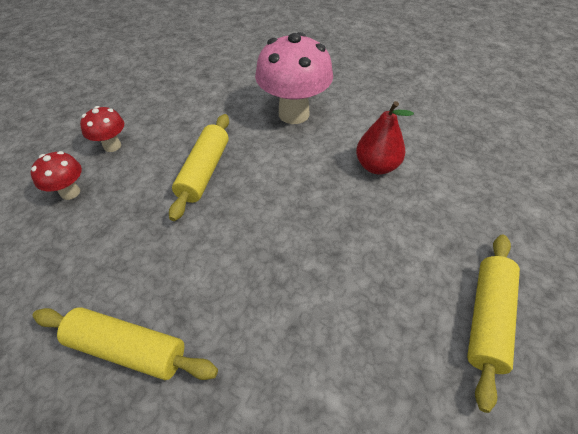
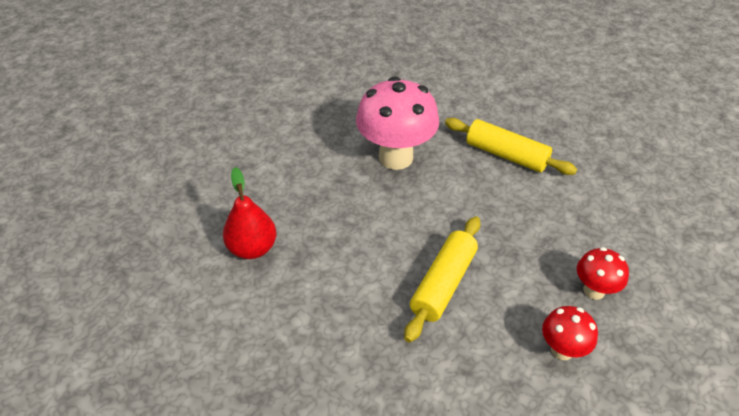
camera: 165 degrees left, 5 degrees down
pink mushroom [255,32,333,124] -> pink mushroom moved to [356,76,439,170]
yellow rolling pin [467,235,520,413] -> none

